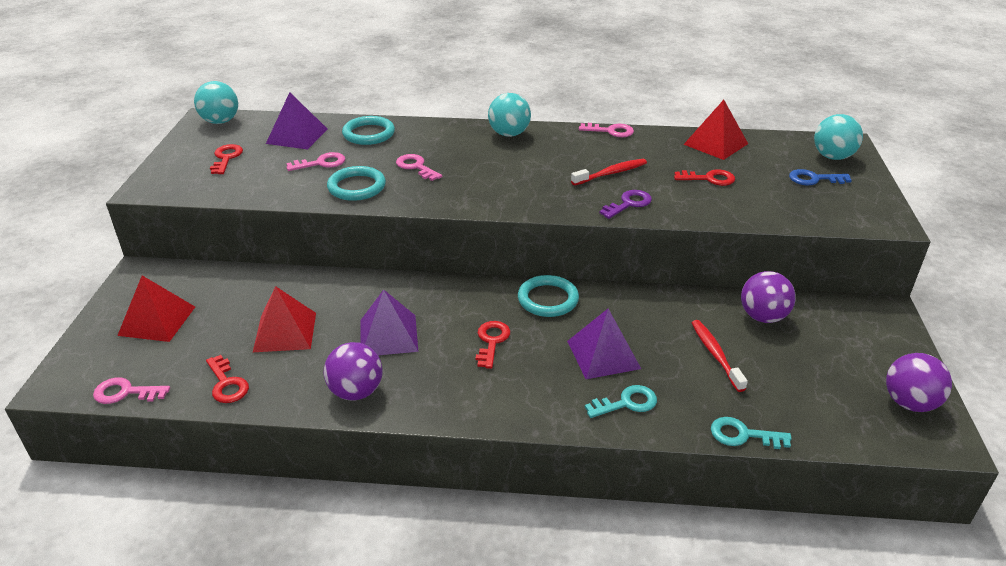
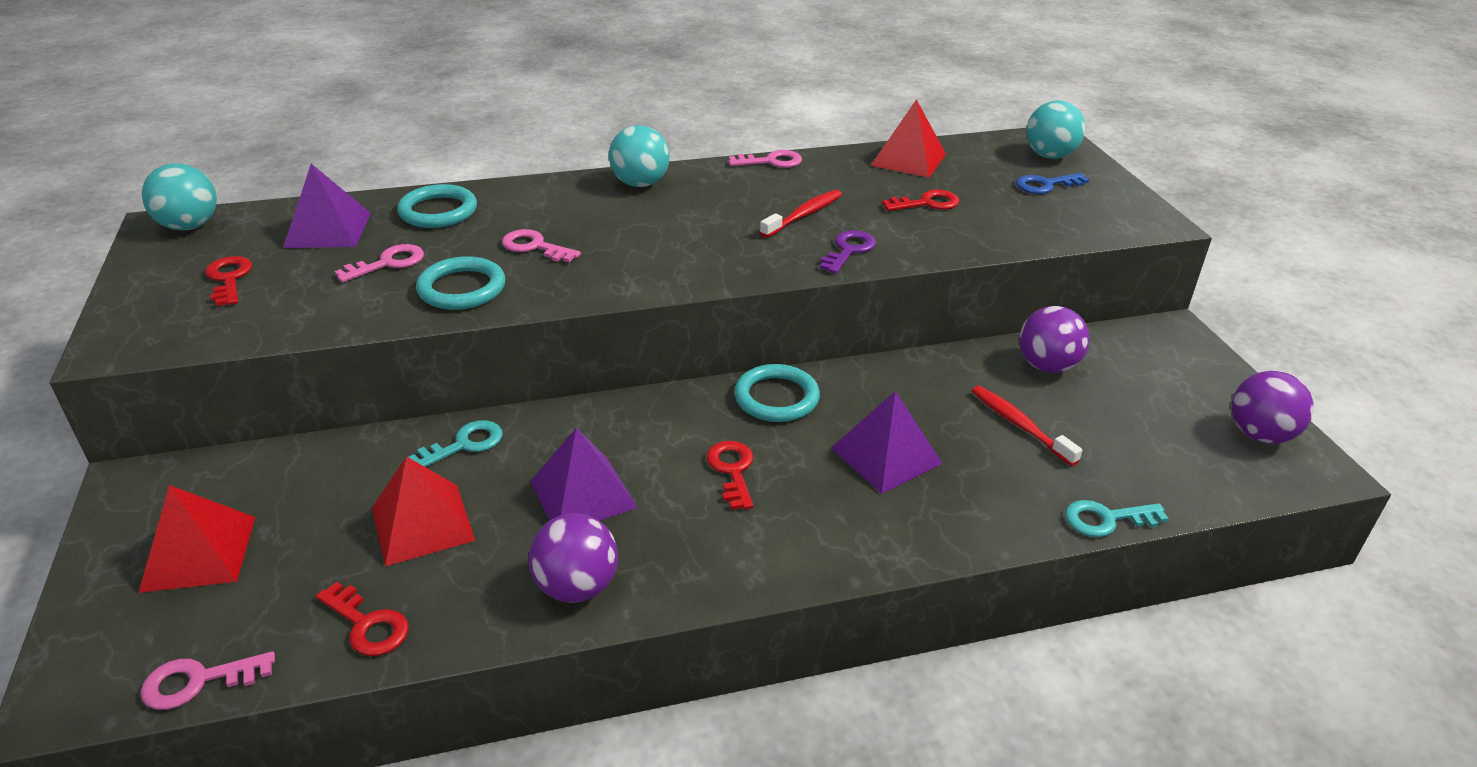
camera: 20 degrees left, 0 degrees up
turquoise key [585,385,657,418] -> turquoise key moved to [408,420,503,467]

